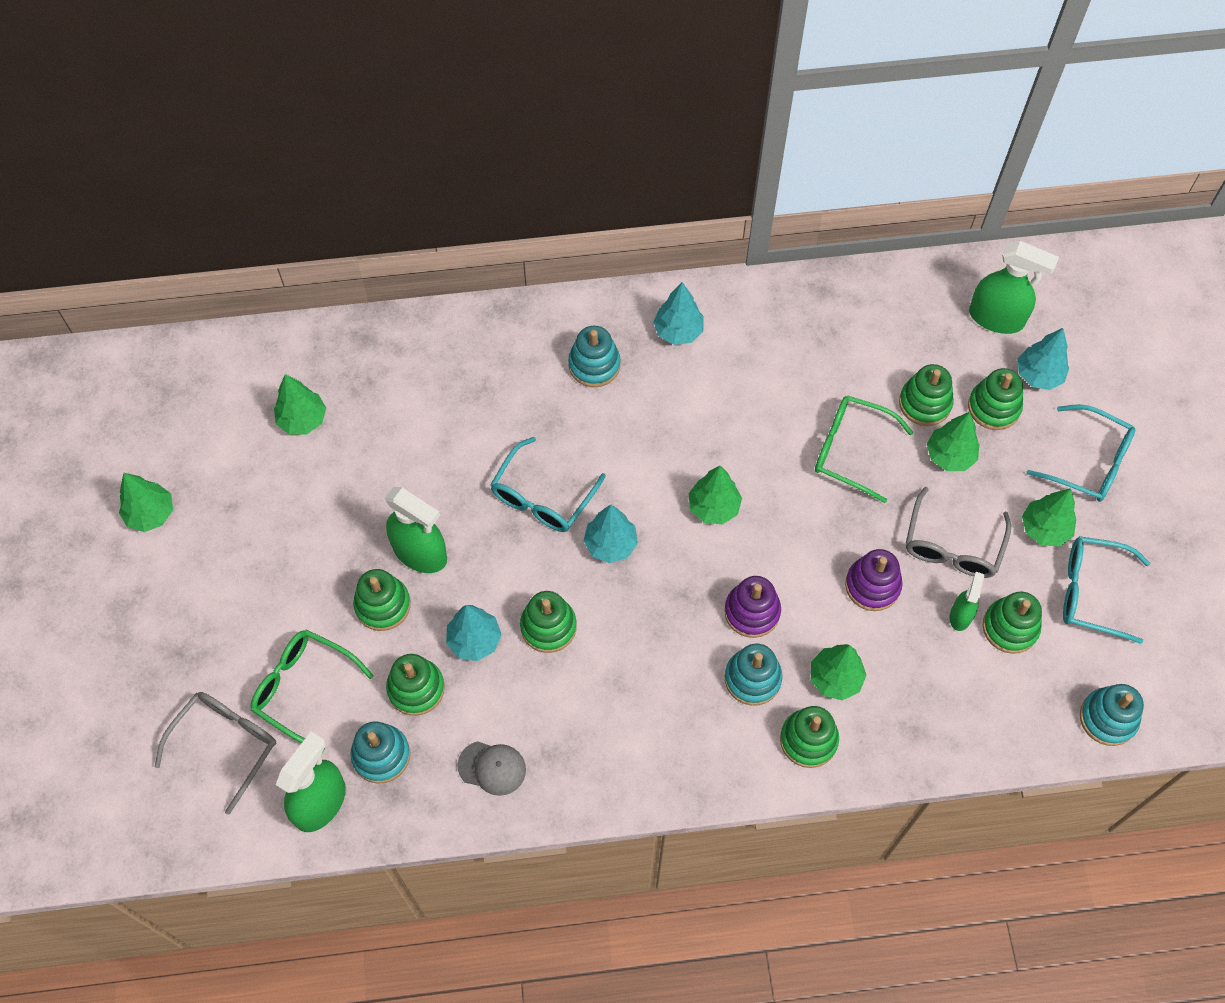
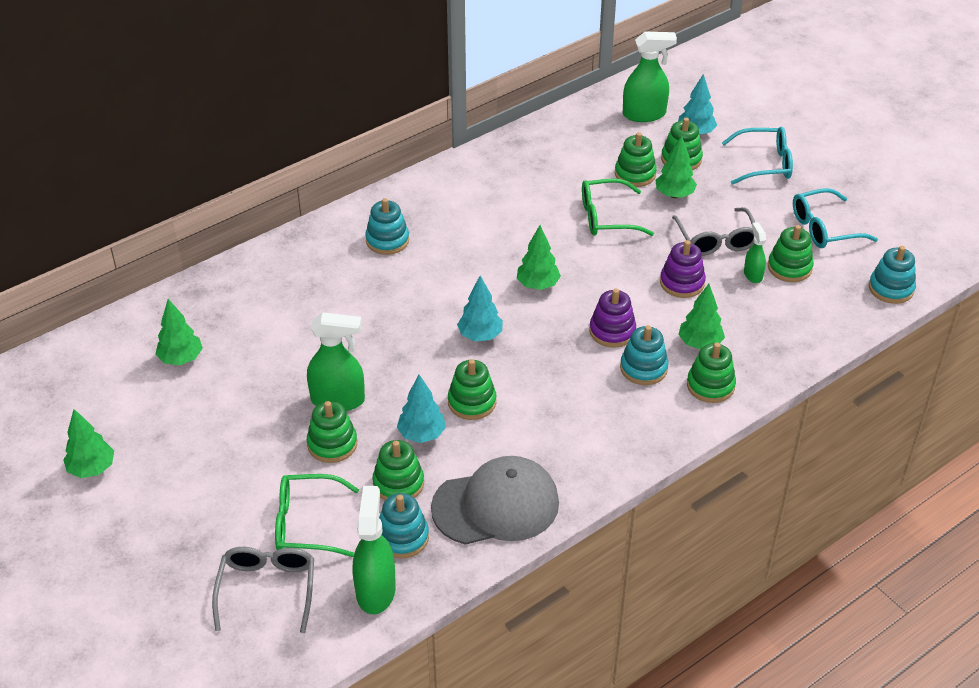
camera: 30 degrees left, 20 degrees down
grey cap [458,741,526,796] -> grey cap [431,456,559,545], size x2.10
turquoise glasses [490,437,606,532] -> none
turquoise tree [653,282,704,345] -> none
green tree [1022,488,1076,547] -> none

